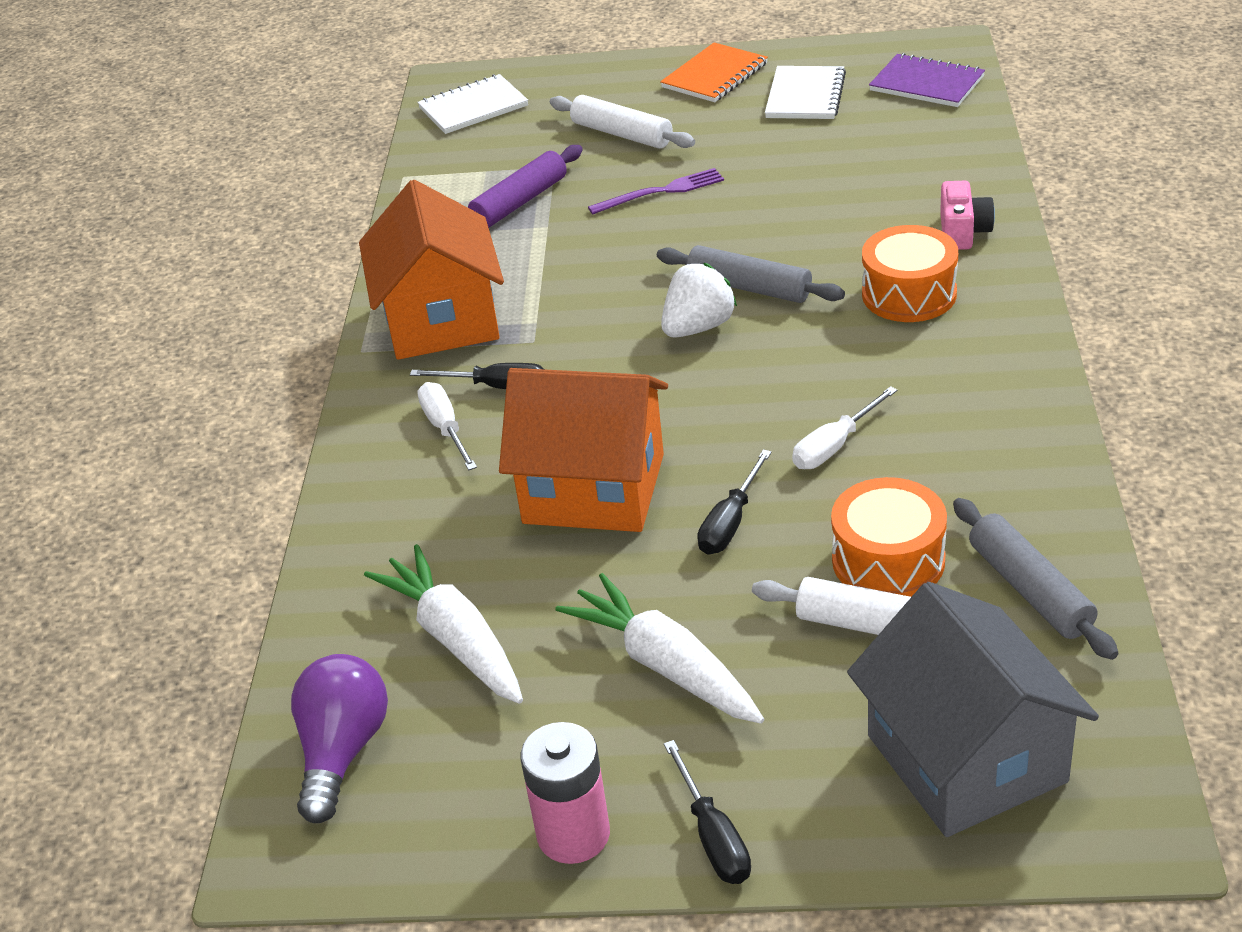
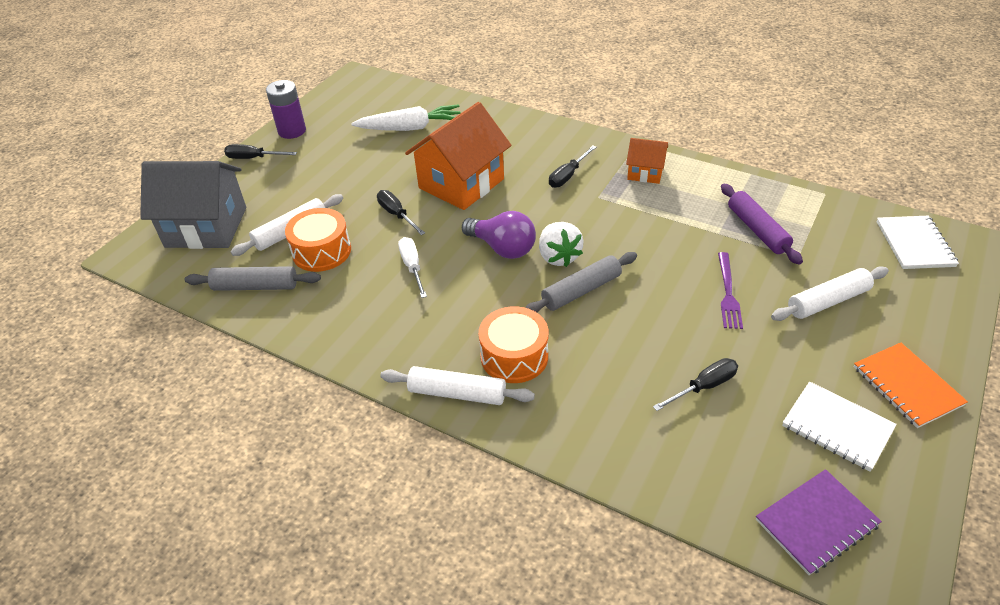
camera: 115 degrees right, 5 degrees up
purple light bulb [291,654,388,823] -> purple light bulb moved to [462,211,536,259]
orange house [359,180,504,360] -> orange house [626,138,668,184], size x0.51
white screwdriver [417,382,477,470] -> none
pink battery [521,722,610,864] -> purple battery [266,80,306,139]
white carrot [556,573,764,724] -> none
pink camera [940,181,995,250] -> none
none -> white rolling pin [380,366,535,405]
none -> black screwdriver [653,358,738,411]

